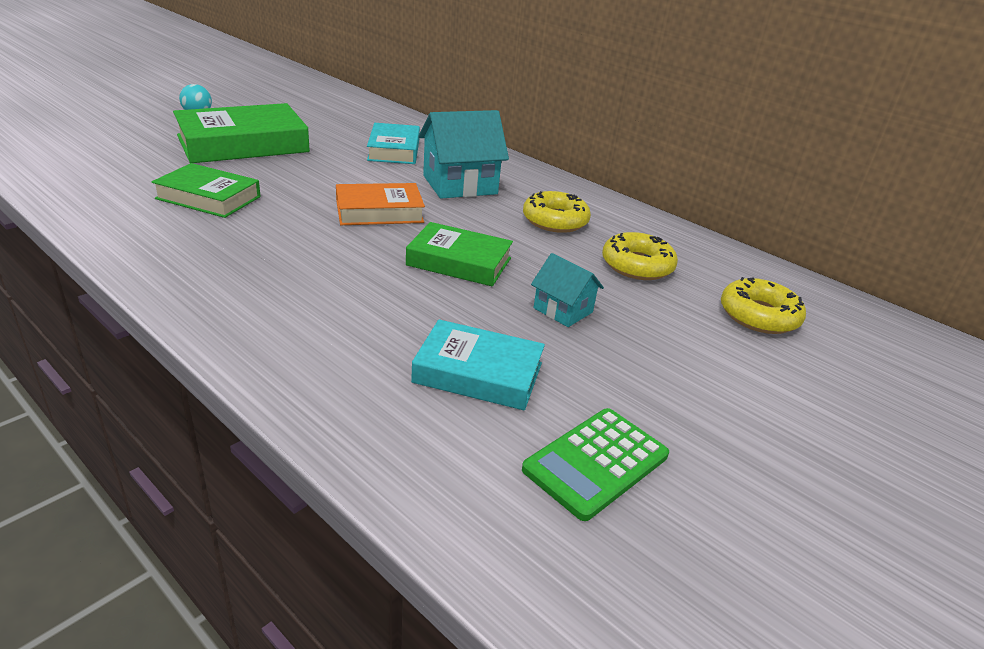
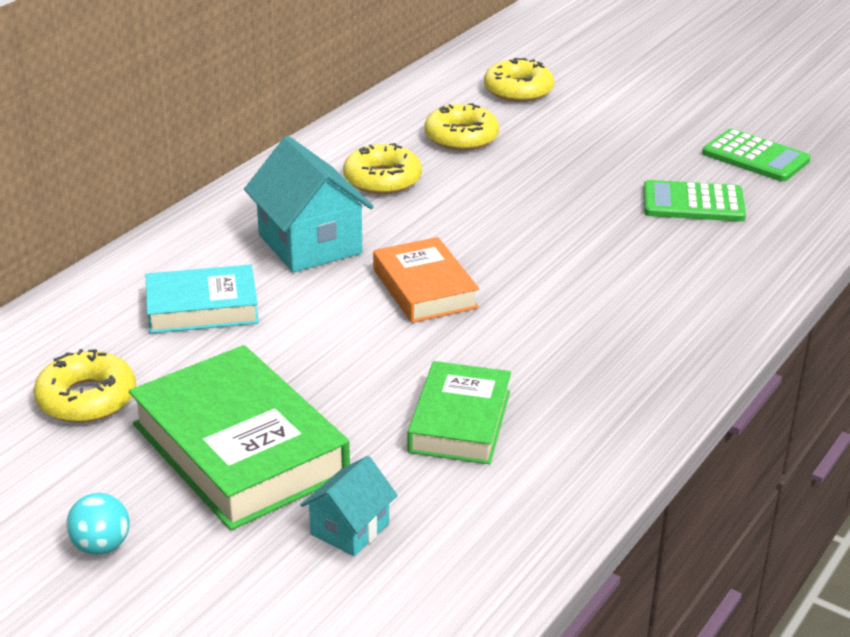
camera: 95 degrees left, 0 degrees up
green book [406,222,513,286] -> none
turquoise book [411,319,545,410] -> green calculator [643,180,746,222]
turquoise house [531,253,604,327] -> turquoise house moved to [301,456,398,556]
none -> yellow donut [33,349,136,423]

